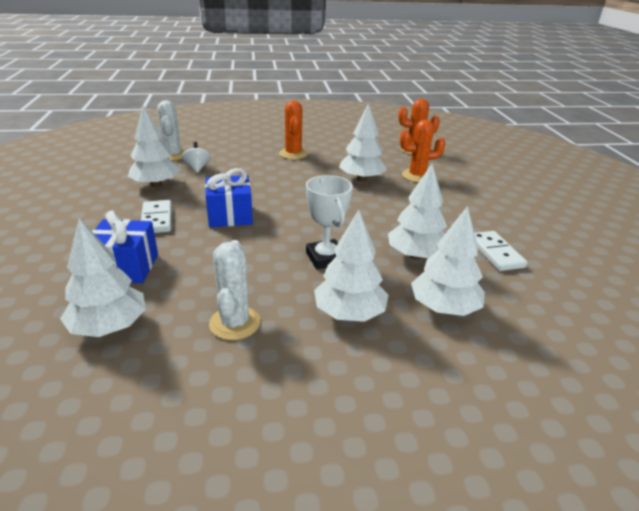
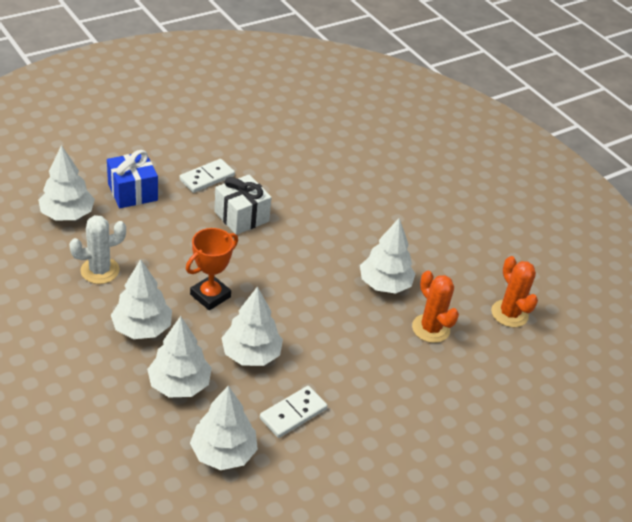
camera: 60 degrees right, 10 degrees up
white tree [128,106,181,188] -> white tree moved to [190,386,258,470]
white cactus [157,100,185,161] -> none
white spinning top [182,142,211,173] -> none
blue gift [205,168,253,227] -> white gift [214,175,272,235]
orange cactus [279,101,308,159] -> none
white trophy [306,175,353,269] -> orange trophy [186,228,238,310]

